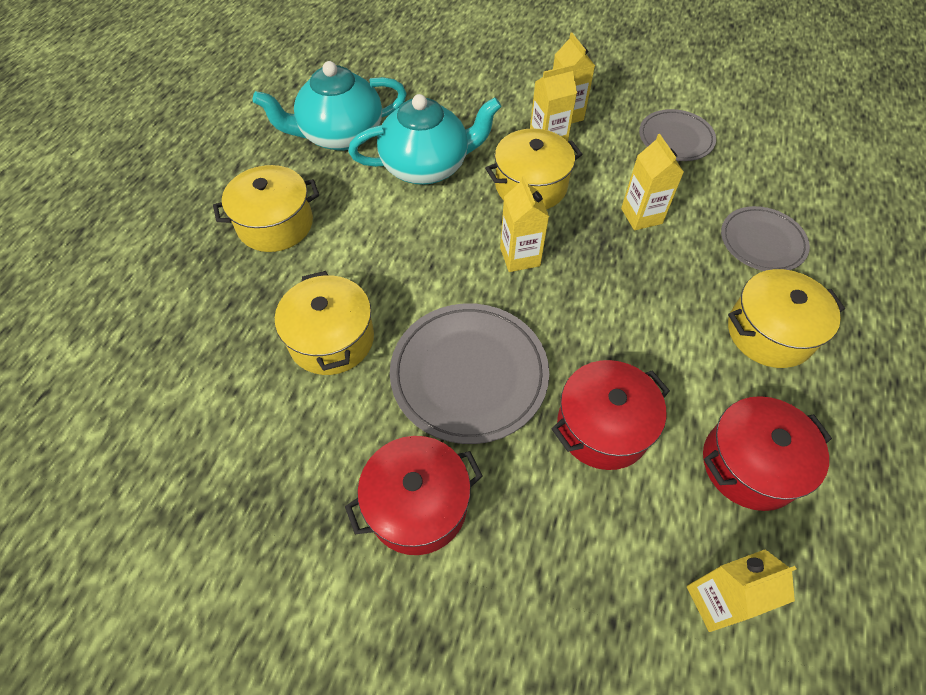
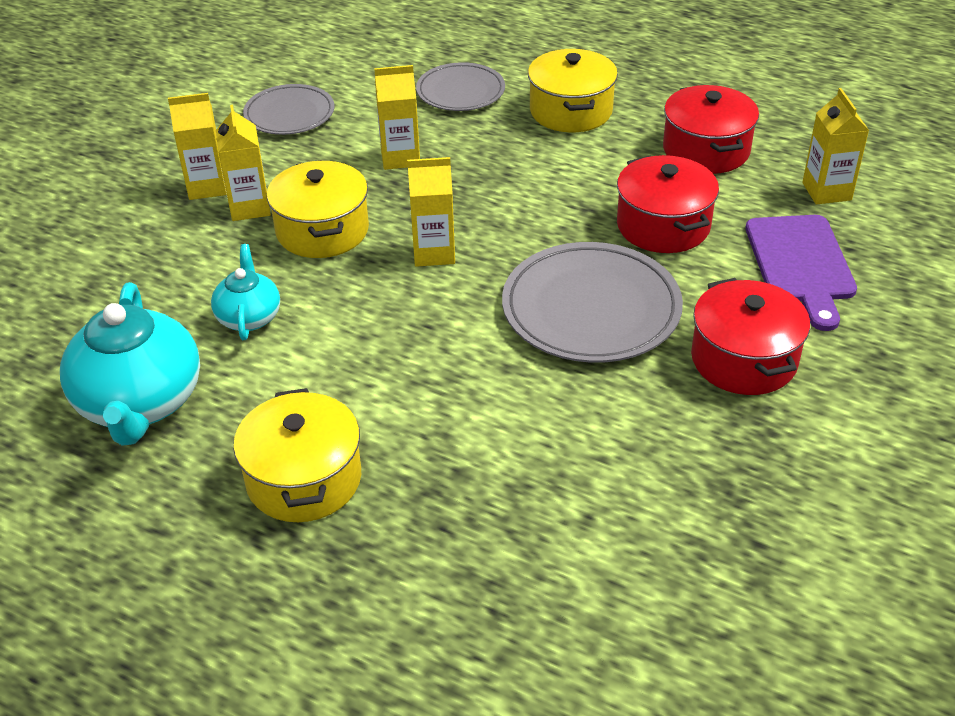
camera: 80 degrees left, 15 degrees down
yellow pot [275,271,374,375] -> none
turquoise teapot [348,94,502,185] -> turquoise teapot [211,244,280,340], size x0.55
none -> purple cutting board [746,215,857,331]

